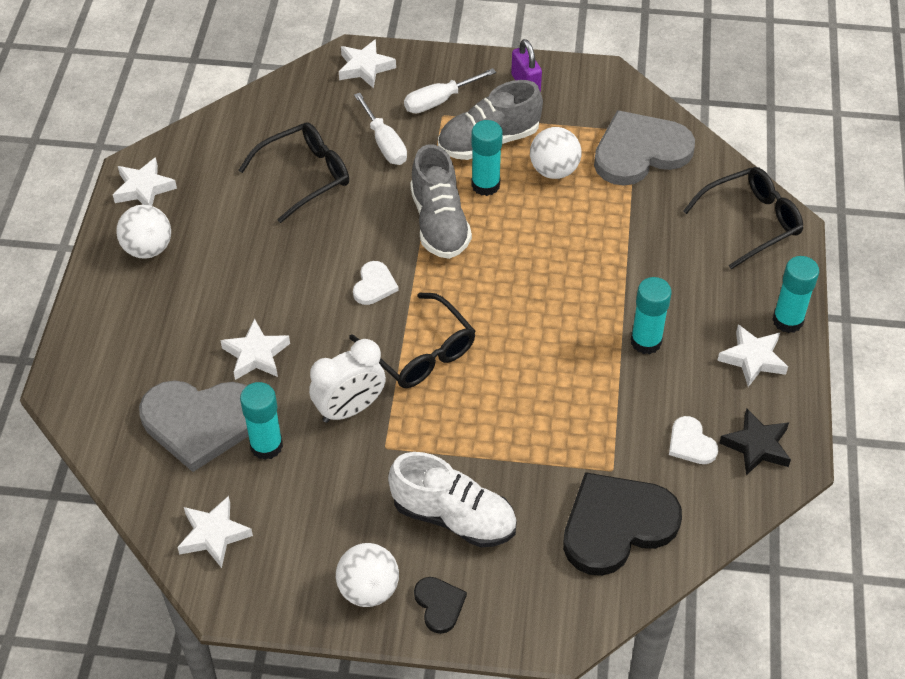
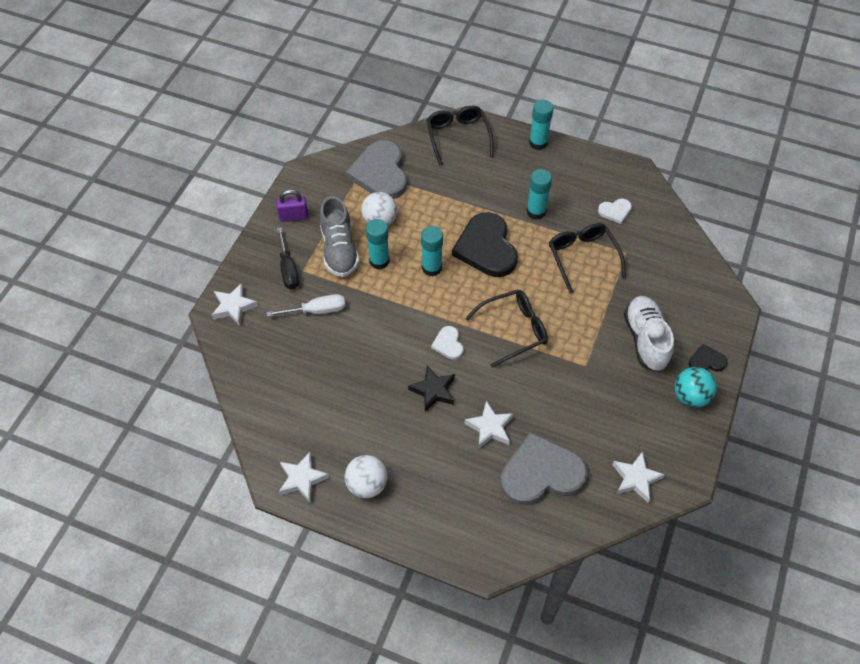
camera: 75 degrees left, 5 degrees up
grey heart [139,380,249,472] -> grey heart turned 120 degrees counterclockwise [500,432,588,505]
black glasses [238,122,349,223] -> black glasses moved to [549,223,626,294]
turquoise glue stick [240,382,283,460] -> turquoise glue stick moved to [421,226,443,276]
white clock [309,339,386,423] -> none
white ball [336,543,399,607] -> turquoise ball [675,367,717,407]
white heart [353,261,399,305] -> white heart turned 135 degrees counterclockwise [431,326,463,360]
white shoe [388,452,517,548] -> white shoe turned 45 degrees counterclockwise [624,296,674,371]
white screwdriver [404,68,496,113] -> black screwdriver [277,227,299,289]
grey shoe [410,144,472,259] -> none
black heart [563,472,682,576] -> black heart moved to [452,212,518,277]
white star [717,324,788,387] -> none
black star [719,409,791,475] -> black star moved to [408,366,455,412]

